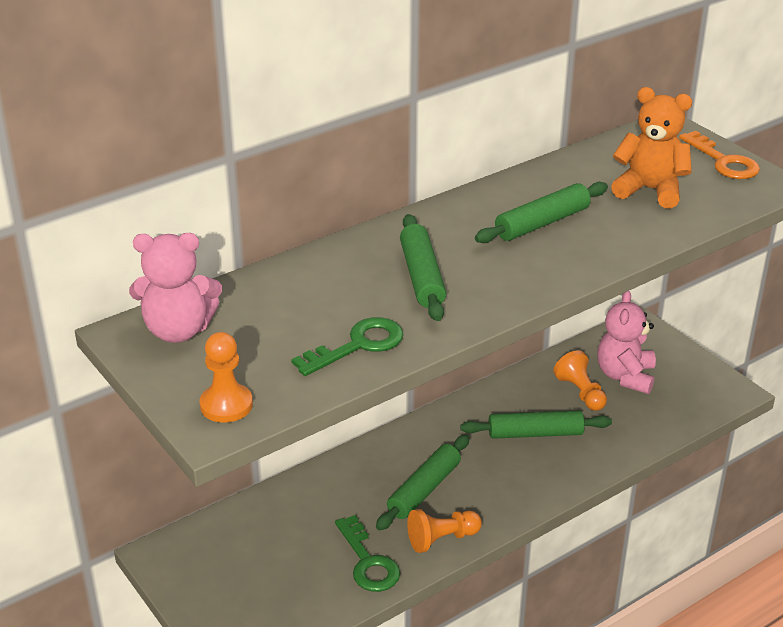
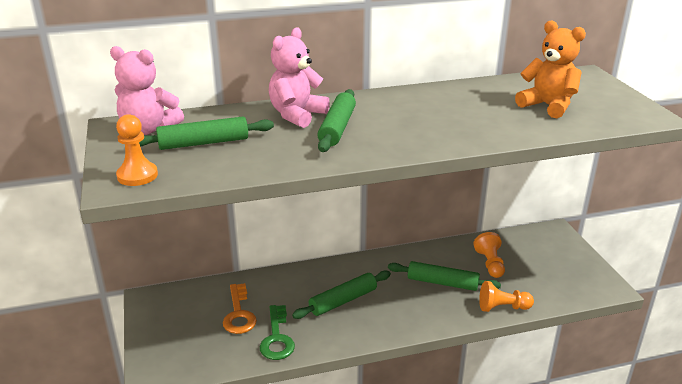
camera: 20 degrees right, 5 degrees down
green key [291,317,403,376] -> none
orange pawn [407,509,482,553] -> orange pawn moved to [479,281,534,312]
green rolling pin [475,182,608,243] -> green rolling pin moved to [139,117,274,150]
pink teddy bear [597,291,656,394] -> pink teddy bear moved to [269,27,330,128]
orange key [679,131,760,179] -> orange key moved to [223,283,257,334]

